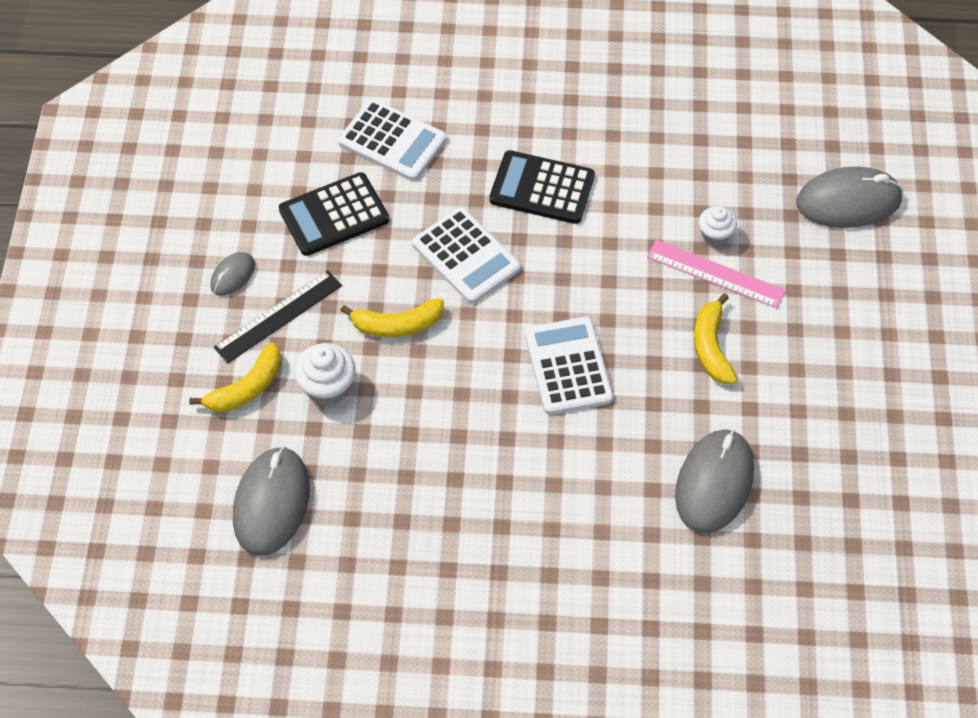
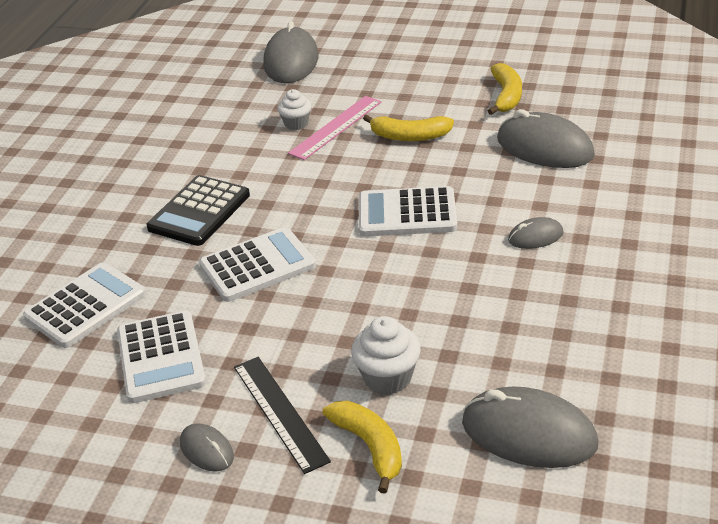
camera: 75 degrees left, 20 degrees down
black calculator [279,172,389,256] -> white calculator [117,311,206,403]
yellow banana [340,298,444,337] -> yellow banana moved to [488,63,522,115]
none -> grey mouse [508,217,564,249]

